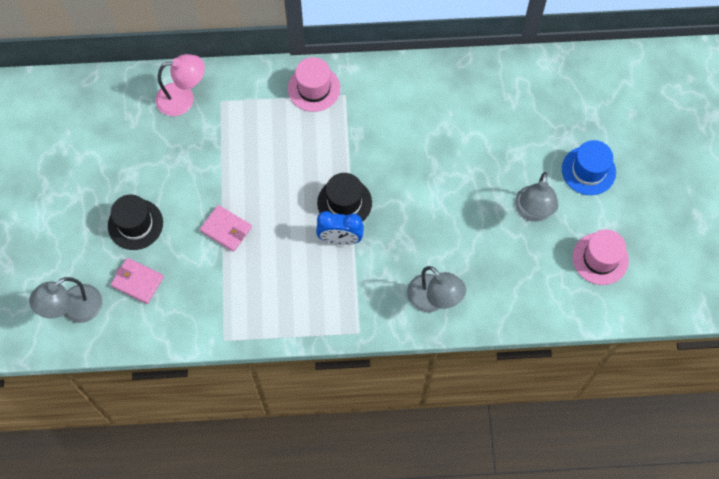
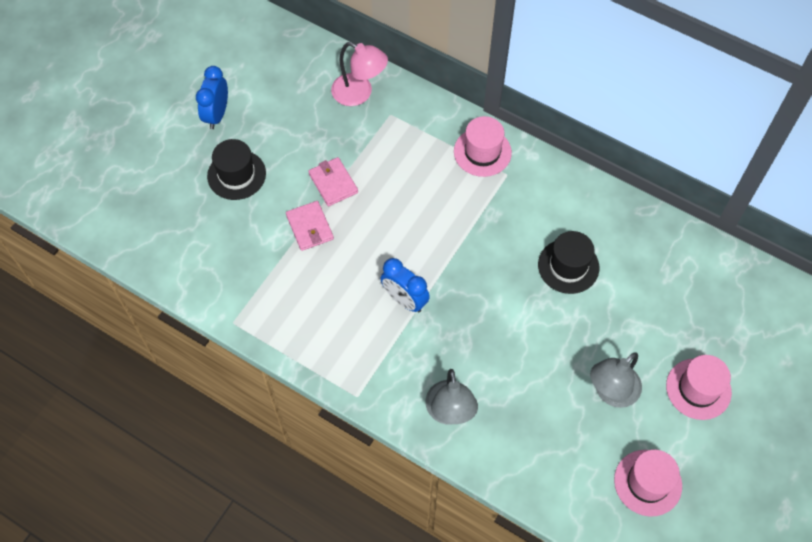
camera: 35 degrees right, 5 degrees down
grey lamp [29,277,102,323] -> none
pink wallet [111,258,164,304] -> pink wallet moved to [308,157,358,206]
black hat [317,173,372,222] -> black hat moved to [538,231,599,294]
blue hat [562,140,616,195] -> pink hat [666,355,732,420]
none -> blue clock [196,66,228,129]

